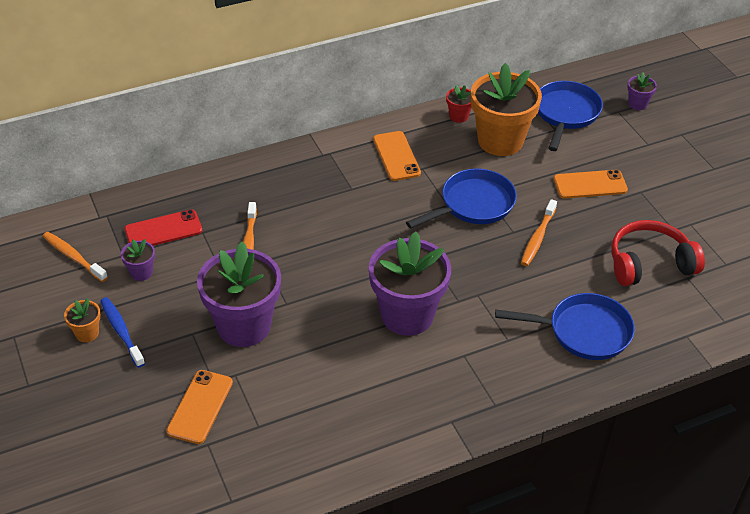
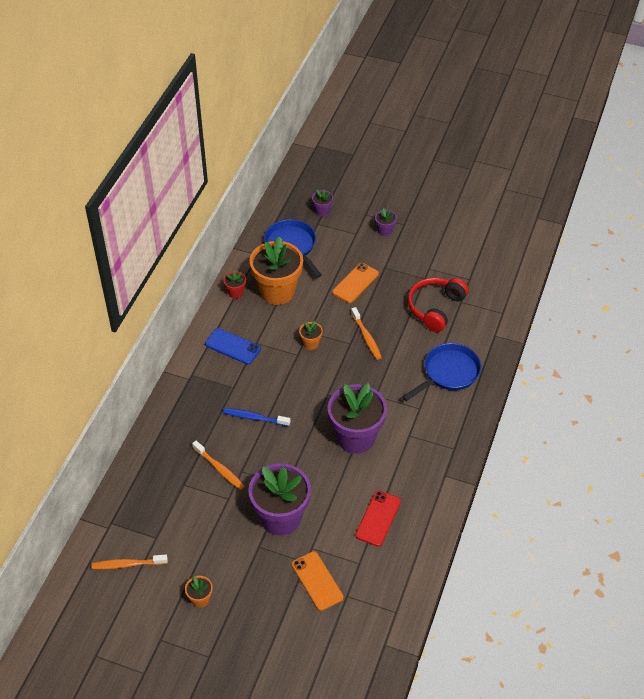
camera: 45 degrees left, 5 degrees up
blue toothbrush [100,297,145,368] -> blue toothbrush moved to [223,408,291,427]
purple flower pot [121,239,155,281] -> purple flower pot moved to [375,208,397,236]
red phone [124,209,202,246] -> red phone moved to [355,491,401,546]
orange phone [373,131,421,181] -> blue phone [205,328,261,364]
blue pan [406,169,517,228] -> orange flower pot [299,321,323,350]

